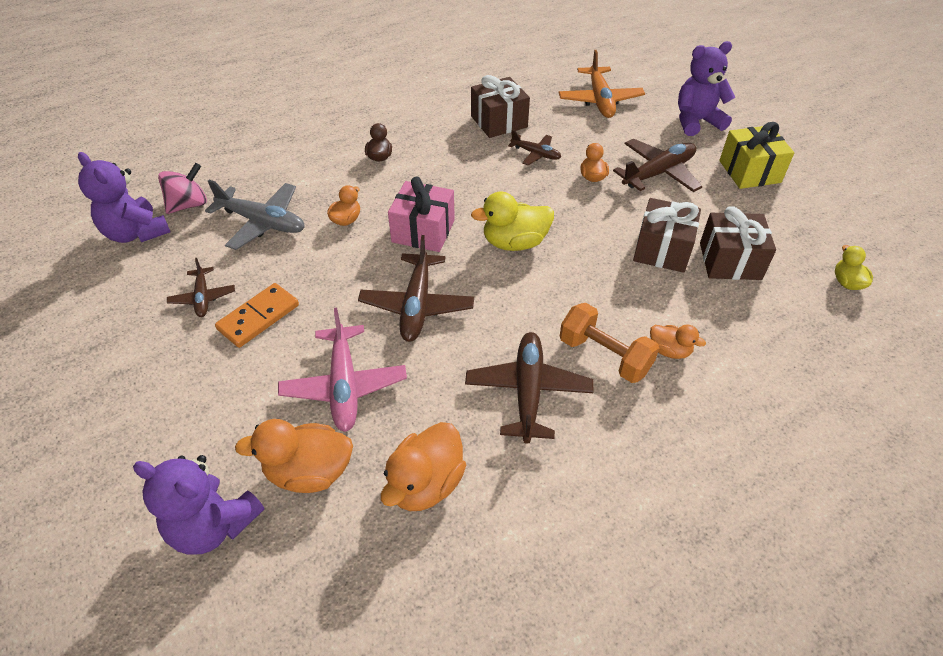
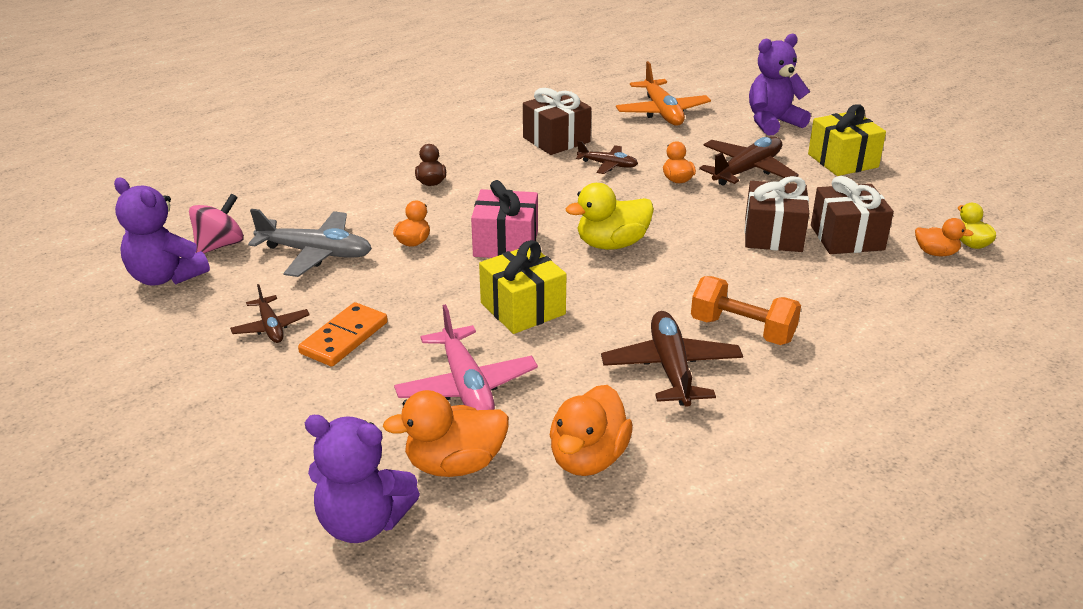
camera: 10 degrees left, 15 degrees down
brown plane [358,235,474,342] -> yellow gift [479,240,567,334]
orange duck [650,324,706,359] -> orange duck moved to [915,218,974,256]

